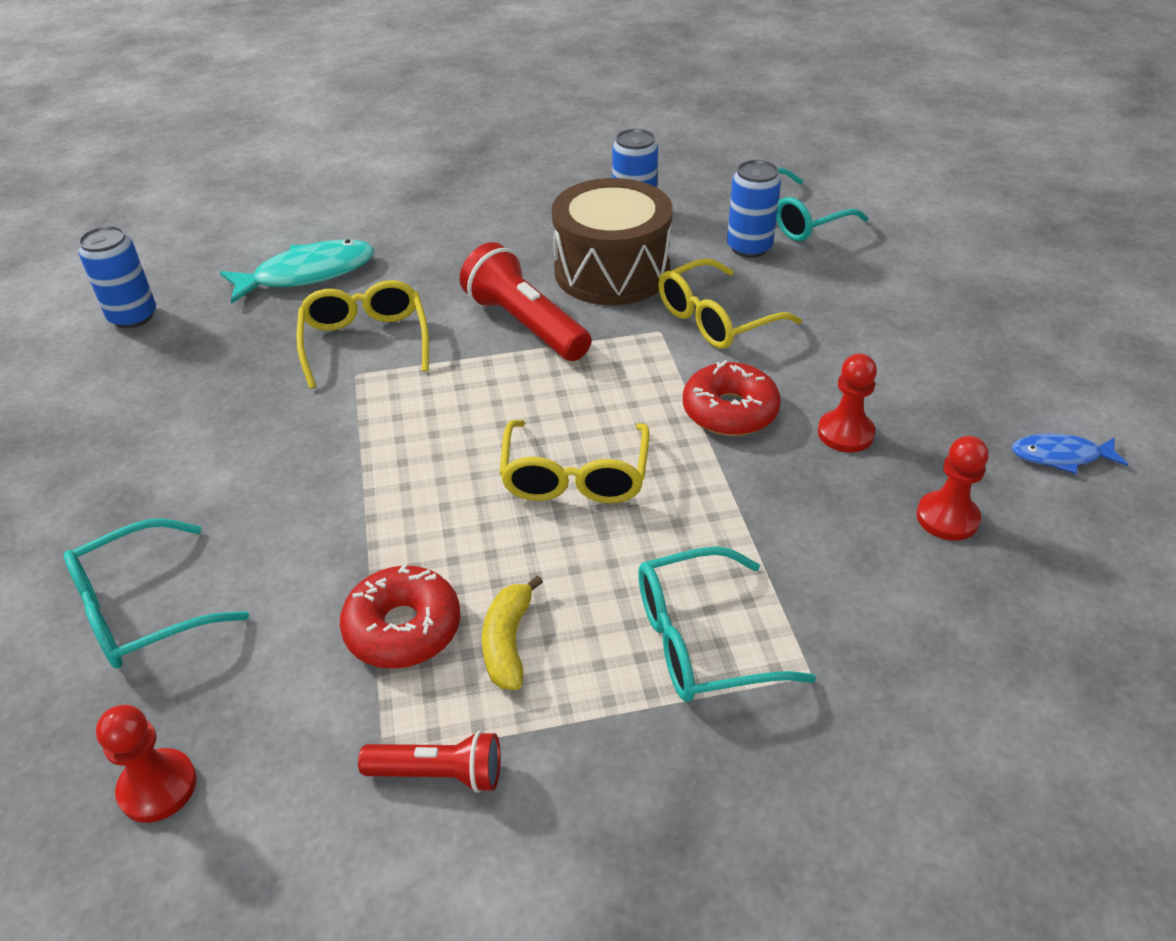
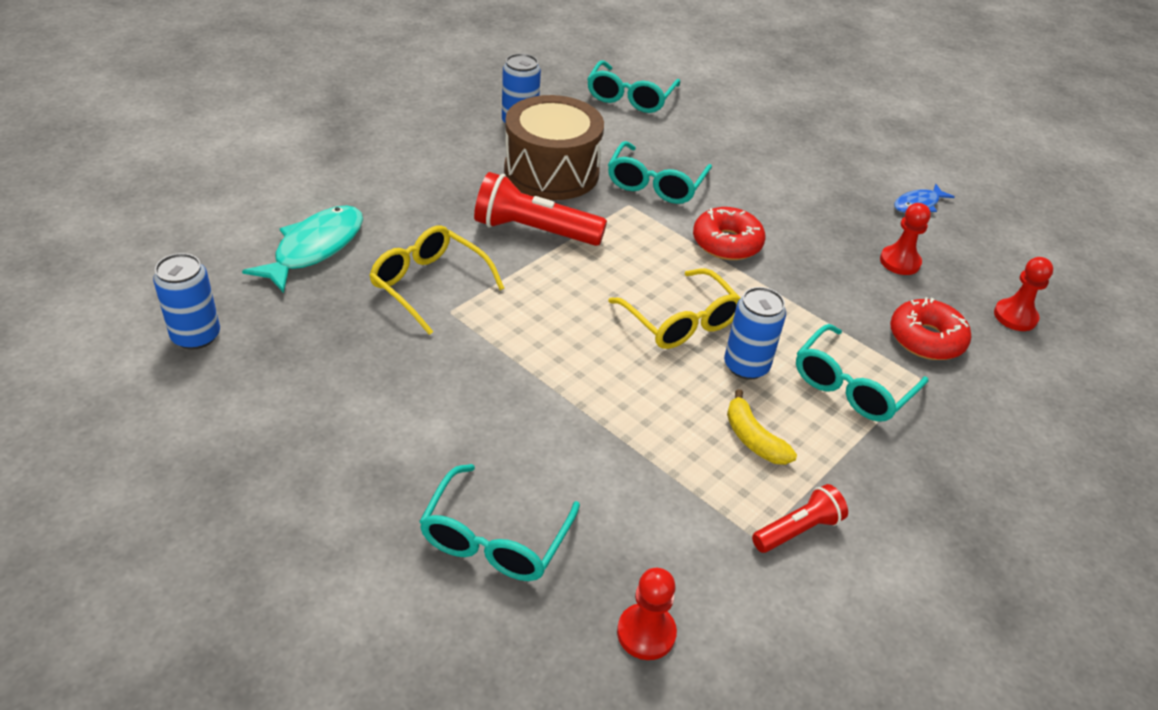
camera: 40 degrees left, 0 degrees up
red donut [340,565,460,669] -> red donut moved to [890,297,971,360]
yellow glasses [658,258,802,349] -> turquoise glasses [608,141,712,204]
blue can [727,160,781,258] -> blue can moved to [724,287,786,380]
red pawn [818,354,877,452] -> red pawn moved to [994,257,1053,331]

